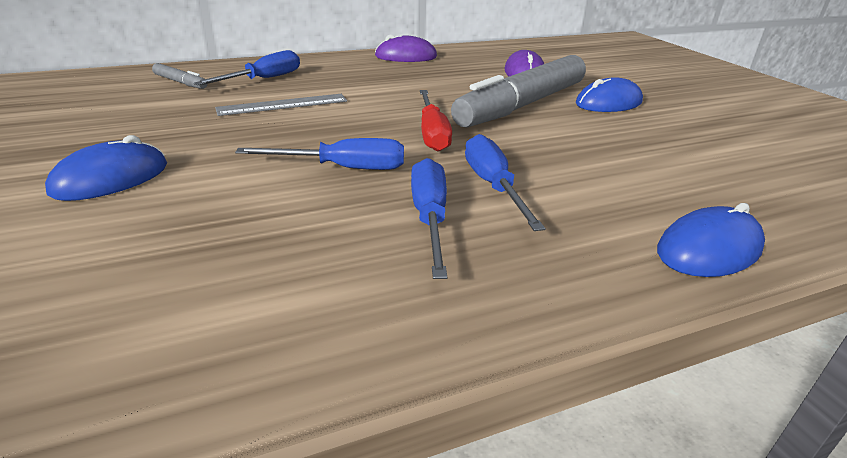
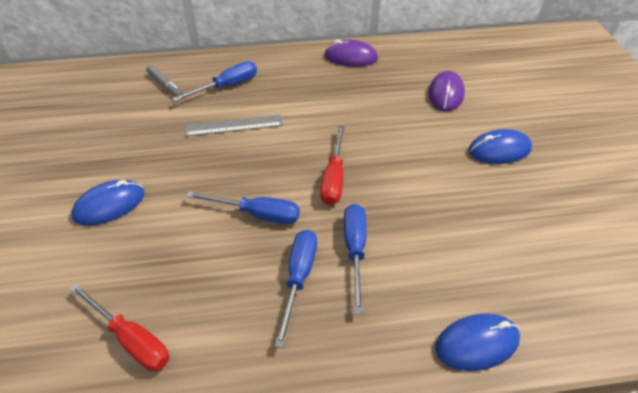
camera: 15 degrees right, 15 degrees up
grey marker [451,55,586,127] -> none
none -> red screwdriver [70,283,169,371]

